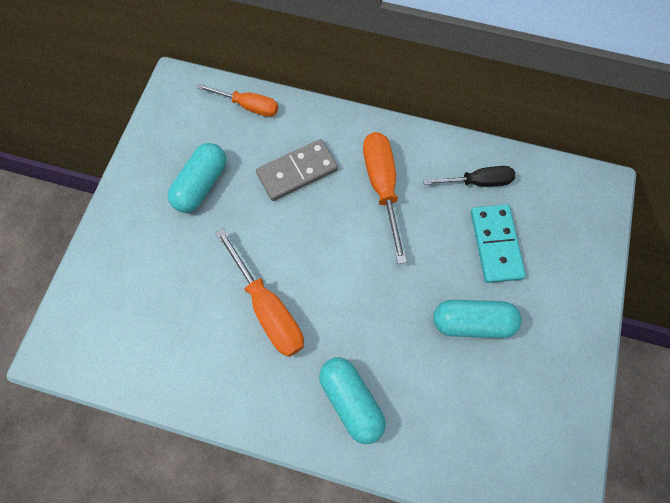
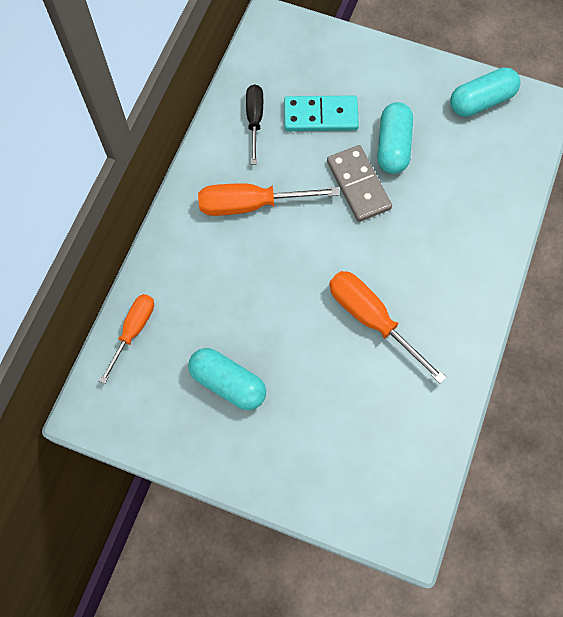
camera: 85 degrees left, 0 degrees up
orange screwdriver [215,228,304,357] -> orange screwdriver turned 105 degrees counterclockwise [329,271,447,384]
grey domino [256,139,338,201] -> grey domino moved to [327,145,392,222]
turquoise capsule [319,357,386,444] -> turquoise capsule moved to [450,67,520,117]

